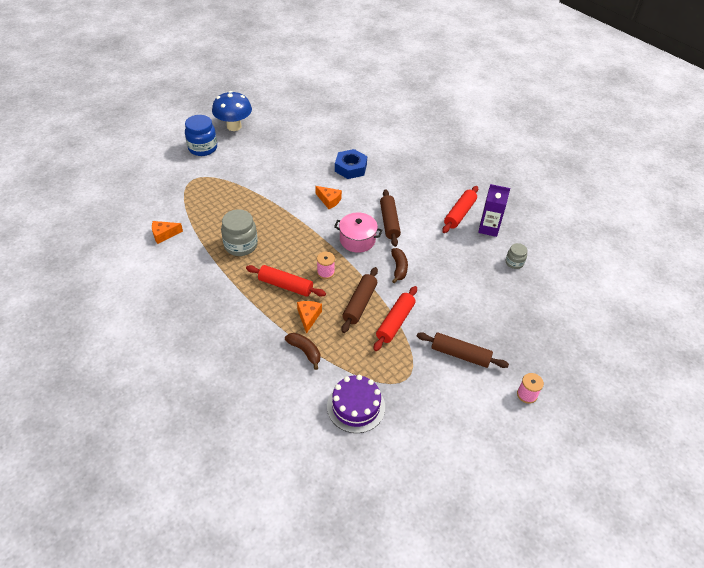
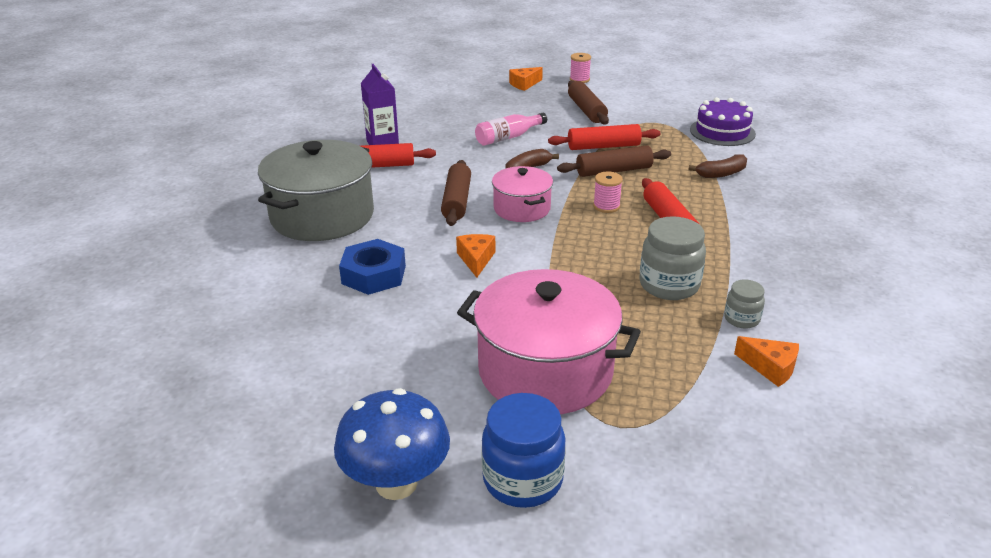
camera: 125 degrees left, 15 degrees down
brown banana [285,333,320,370] -> brown banana turned 120 degrees counterclockwise [688,154,747,178]
orange cheese [297,301,322,334] -> orange cheese moved to [509,67,543,91]
brown rolling pin [380,189,401,247] -> brown rolling pin turned 45 degrees counterclockwise [441,160,471,226]
grey jar [506,243,527,269] -> grey jar moved to [724,279,765,329]
none -> grey pot [258,140,374,241]
none -> pink pot [457,269,641,414]
none -> pink bottle [475,113,547,146]

